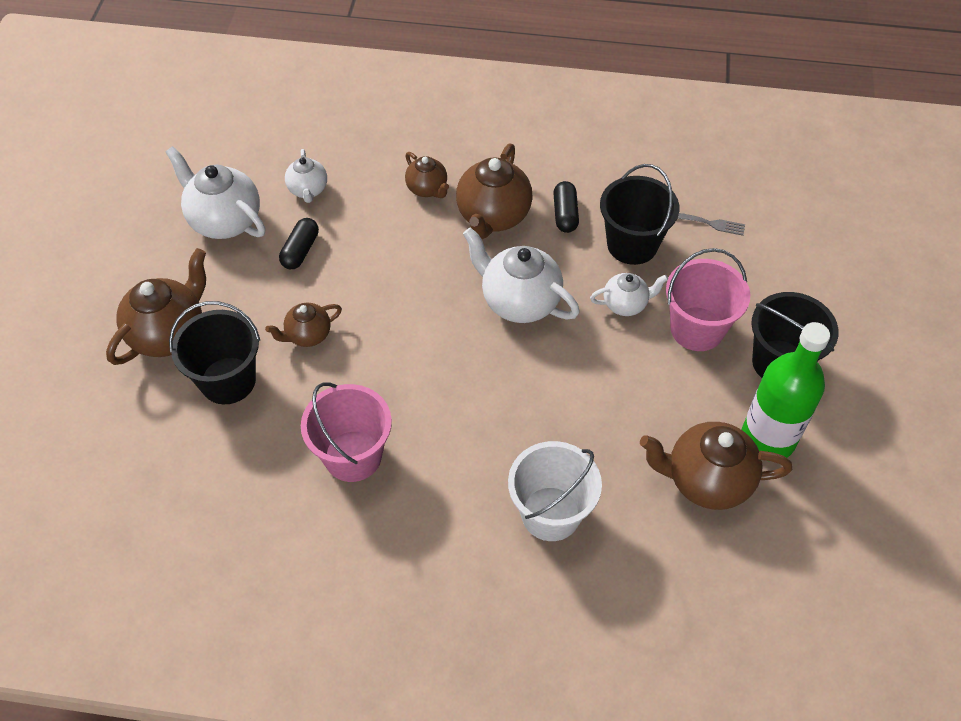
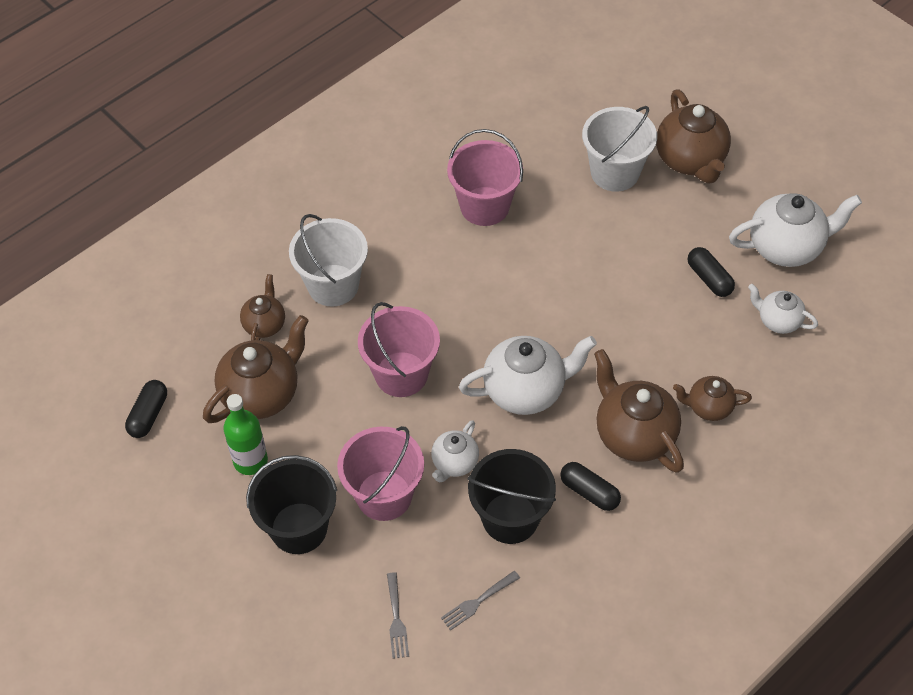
camera: 130 degrees right, 0 degrees up
black bucket [169,301,260,404] -> white bucket [582,106,657,192]
brown teapot [265,303,342,347] -> brown teapot moved to [240,274,285,340]
green bottle [742,322,830,458] -> green bottle [223,394,268,475], size x0.65
none -> black capsule [125,380,167,438]
none -> pink bucket [358,302,440,397]
none -> grey fork [387,572,409,659]

